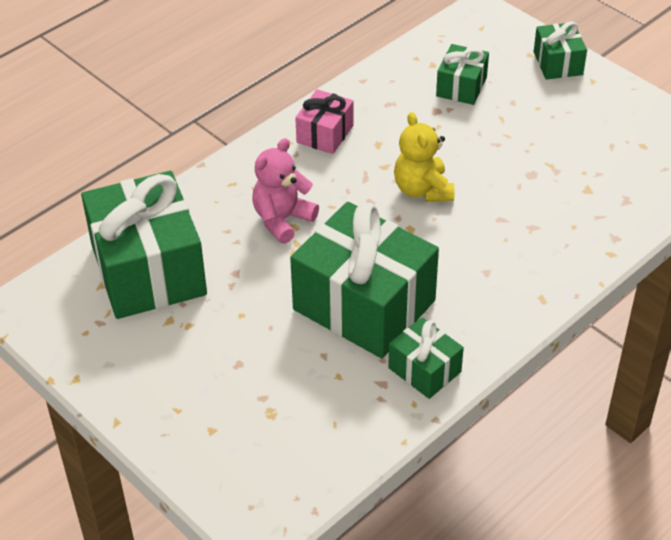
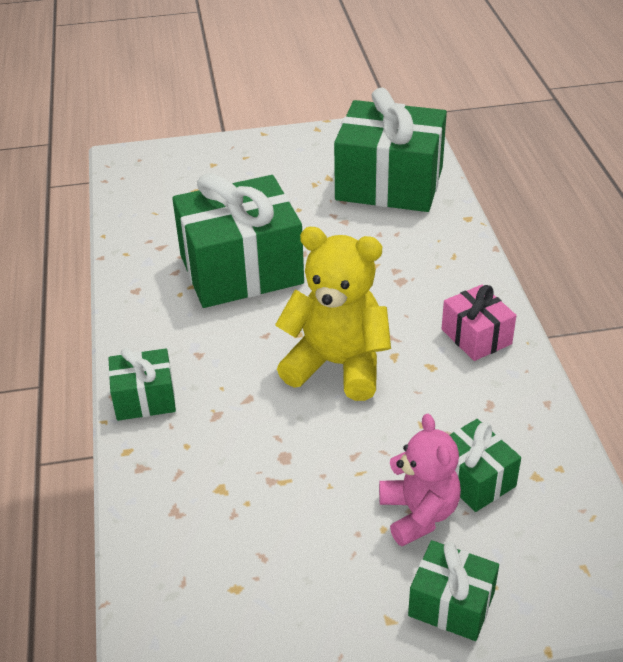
camera: 125 degrees right, 5 degrees down
pink teddy bear [252,138,319,244] -> pink teddy bear moved to [379,414,461,546]
green gift [388,317,464,399] -> green gift moved to [108,348,176,421]
yellow teddy bear [394,112,454,202] -> yellow teddy bear [275,227,391,401], size x1.51

